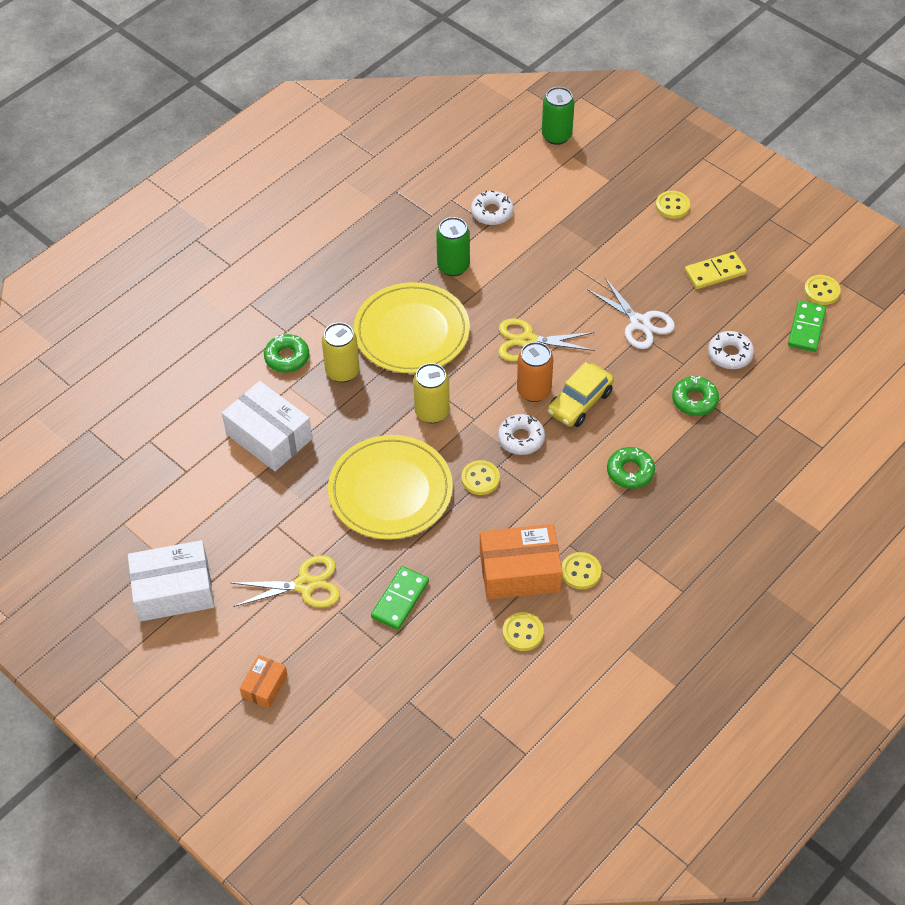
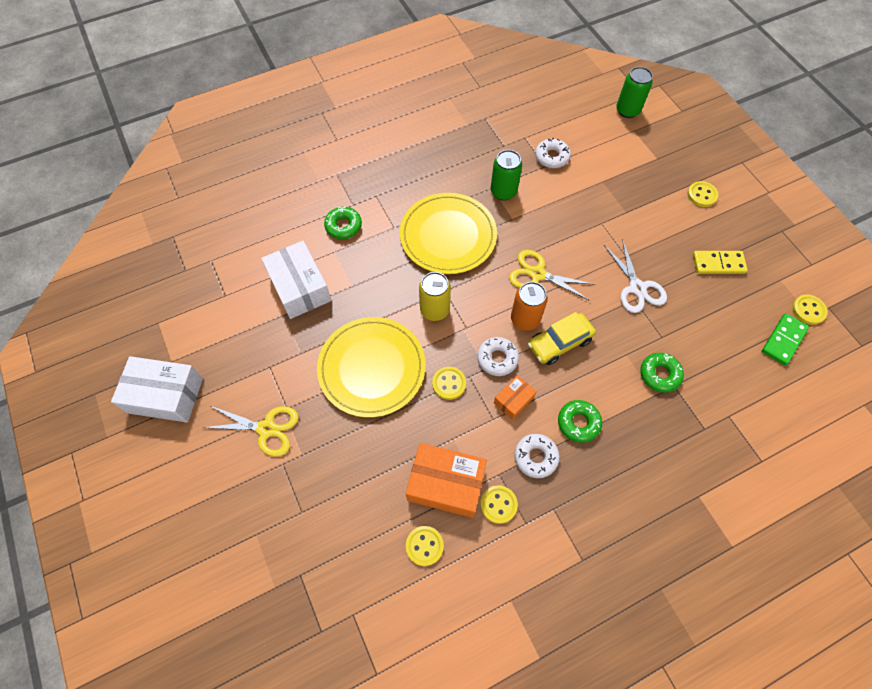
camera: 20 degrees right, 10 degrees up
orange box [240,655,288,709] -> orange box moved to [494,375,537,420]
yellow can [322,322,359,382] -> none
green domino [371,566,429,630] -> none
white donut [708,331,754,369] -> white donut moved to [514,434,560,478]

